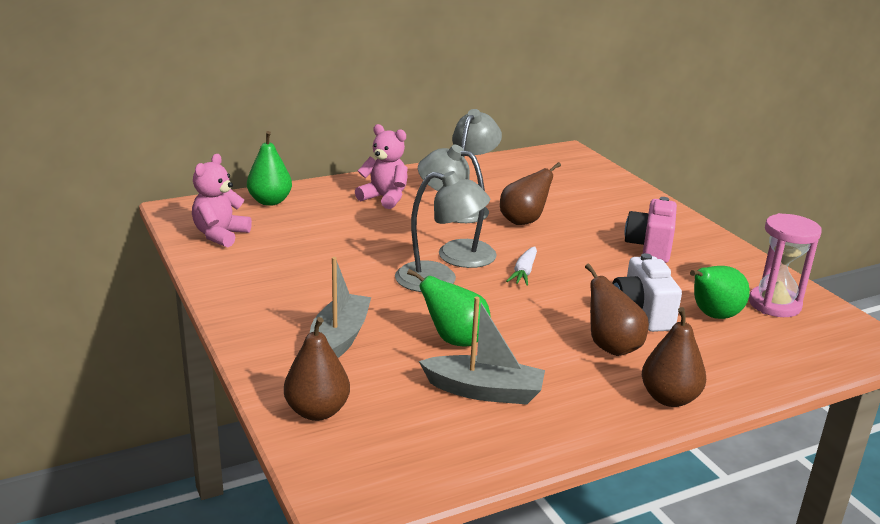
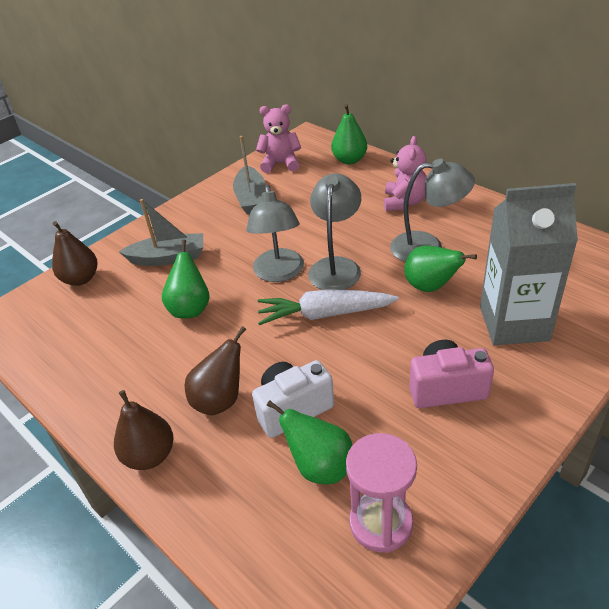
camera: 75 degrees right, 15 degrees up
grey boat [419,297,545,405] -> grey boat moved to [233,136,265,214]
brown pear [500,162,561,225] -> green pear [404,245,477,292]
white carrot [506,246,537,286] -> white carrot [257,289,399,325], size x1.78
none -> grey carton [480,183,578,345]

